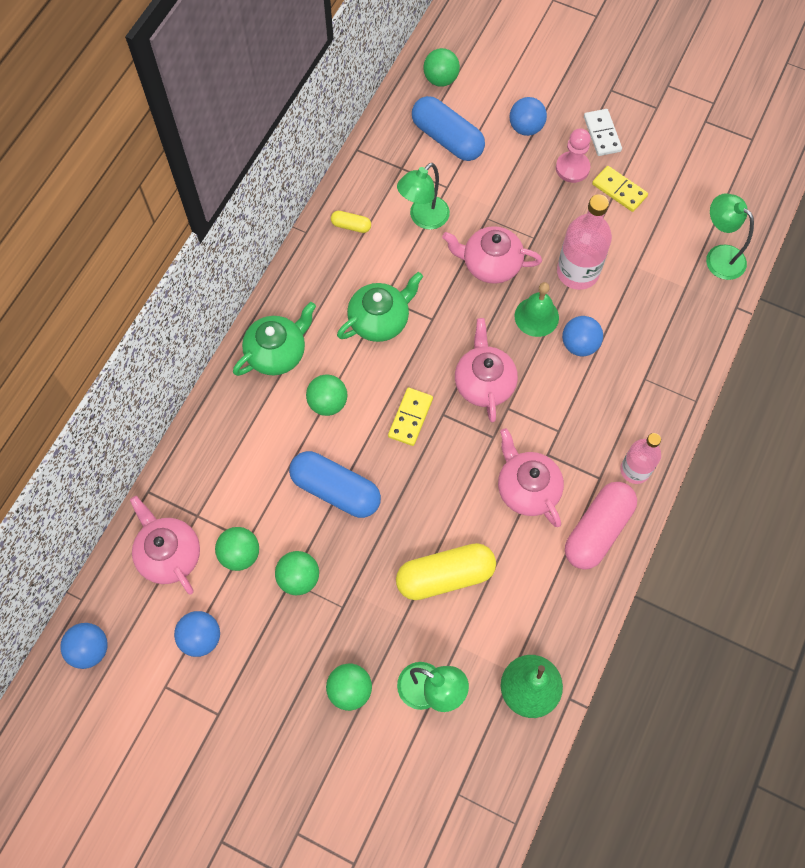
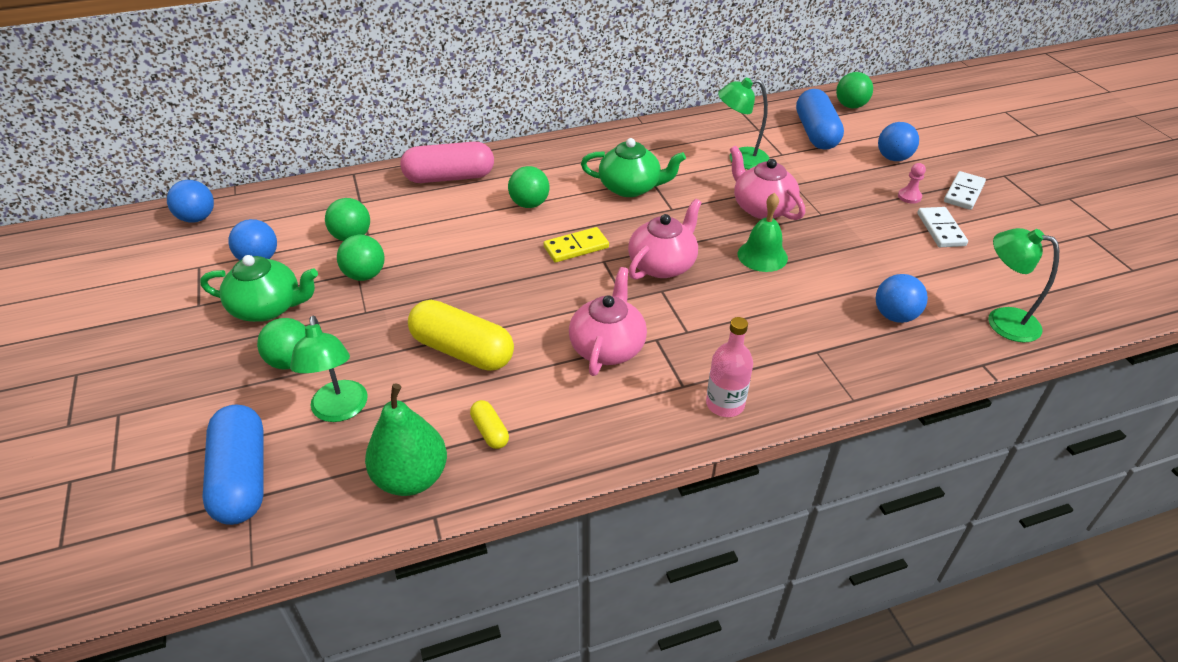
camera: 45 degrees right, 25 degrees down
pink teapot [130,496,200,595] -> none
green teapot [233,302,316,376] -> green teapot moved to [200,255,318,322]
blue capsule [289,451,381,518] -> blue capsule moved to [203,404,264,525]
yellow capsule [331,211,371,233] -> yellow capsule moved to [470,400,509,449]
pink pawn [556,128,591,183] -> pink pawn [898,163,926,204], size x0.62
pink bottle [557,194,612,290] -> none
blue ball [562,316,603,356] -> blue ball moved to [876,274,928,323]
pink capsule [565,482,637,570] -> pink capsule moved to [401,142,494,183]
yellow domino [592,166,648,212] -> white domino [917,207,968,247]
green lamp [706,193,754,280] -> green lamp turned 60 degrees counterclockwise [988,228,1059,342]

